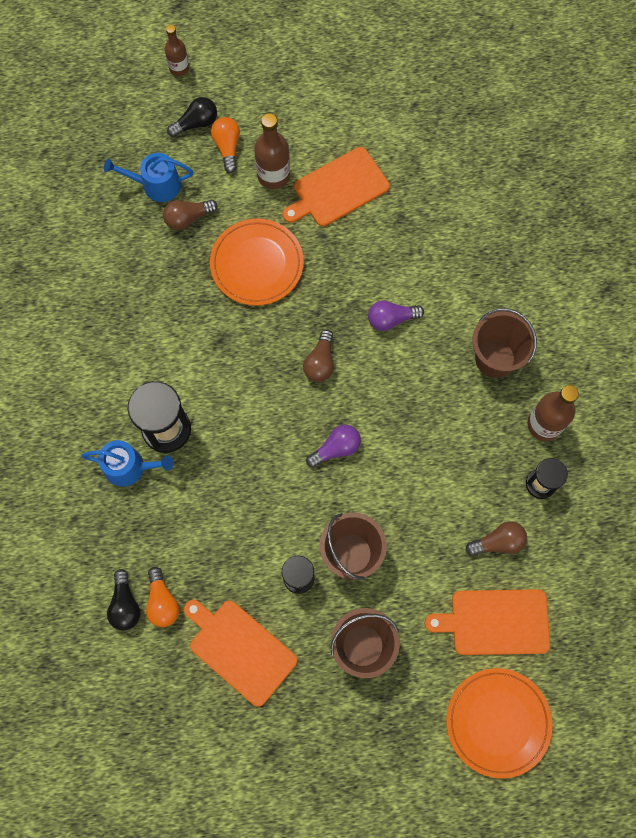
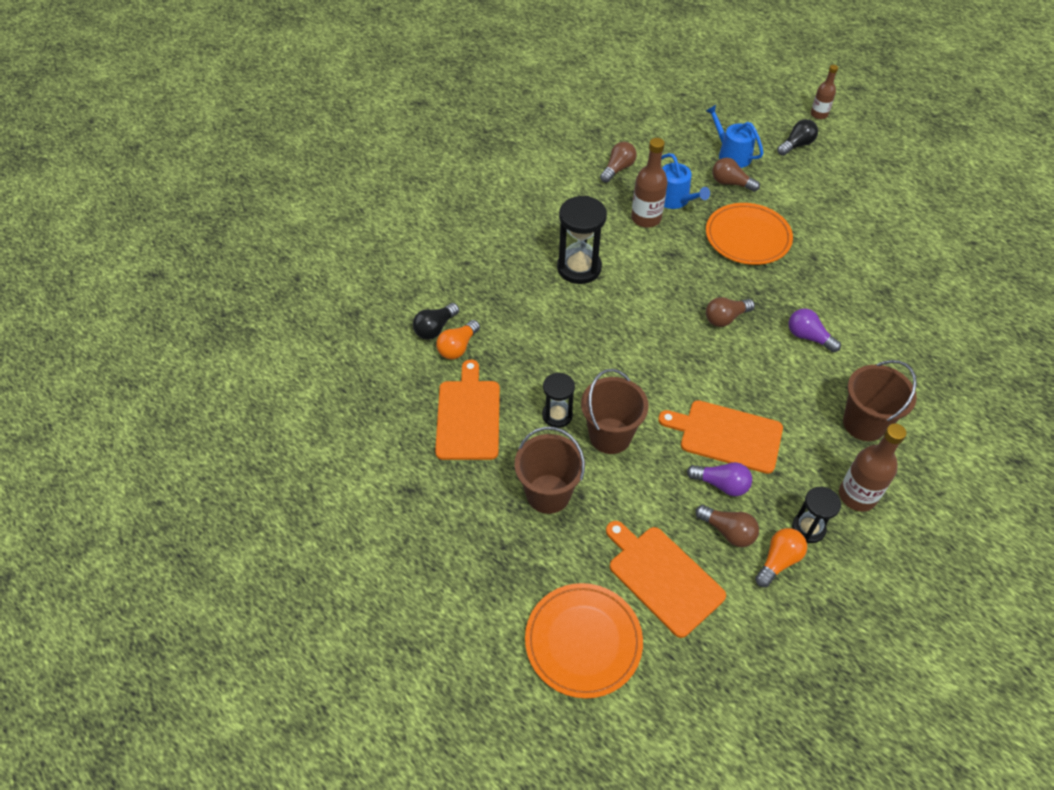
camera: 50 degrees right, 20 degrees down
blue watering can [81,440,173,487] -> blue watering can moved to [661,153,710,209]
black light bulb [167,97,217,137] -> black light bulb turned 60 degrees counterclockwise [777,119,818,156]
orange light bulb [211,117,240,173] -> orange light bulb moved to [755,528,807,587]
brown bottle [254,113,290,189] -> brown bottle moved to [631,138,668,228]
orange cutting board [283,147,390,227] -> orange cutting board moved to [658,400,783,474]
purple light bulb [306,425,361,468] -> purple light bulb moved to [687,462,752,496]
none -> brown light bulb [600,142,637,183]

